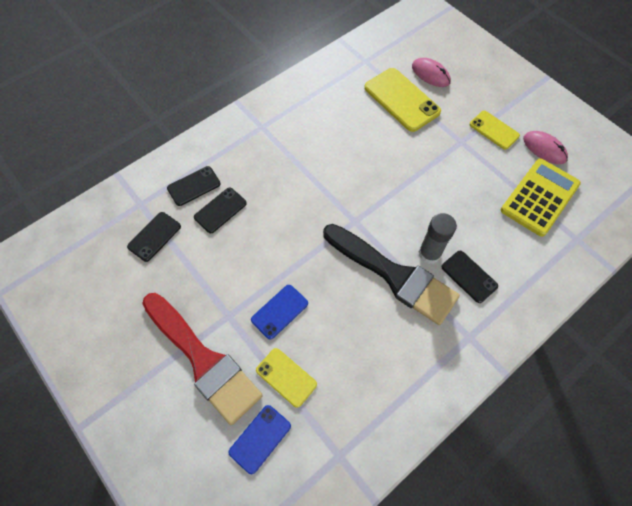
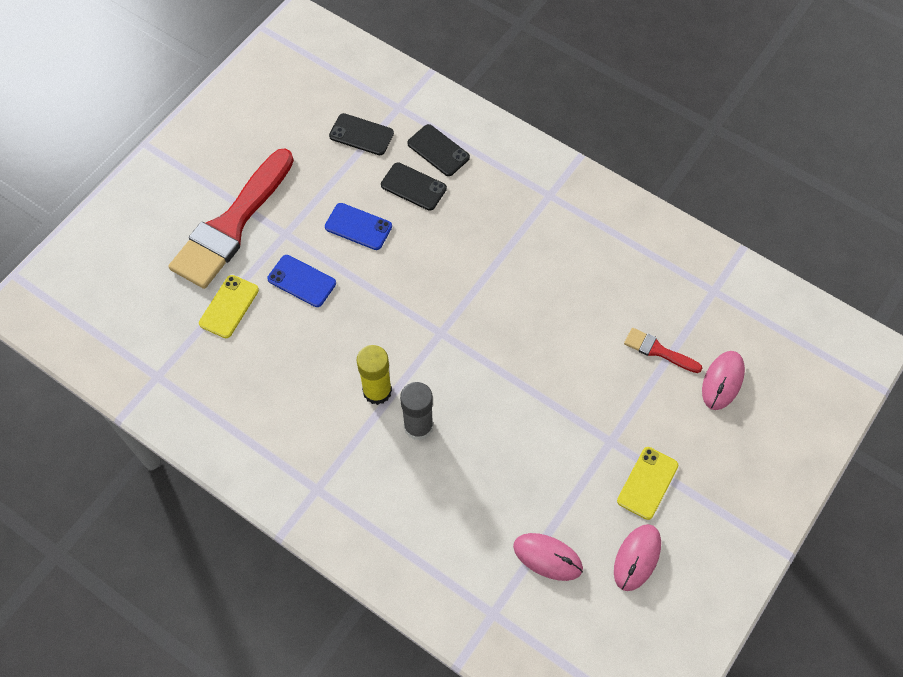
camera: 75 degrees right, 0 degrees up
blue phone [228,405,291,474] -> blue phone moved to [325,203,392,250]
black brush [323,224,460,325] -> yellow glue stick [357,345,392,405]
yellow phone [364,68,441,132] -> red brush [624,328,702,373]
black phone [442,251,498,303] -> none
yellow calculator [501,158,581,237] -> pink mouse [513,533,583,581]

